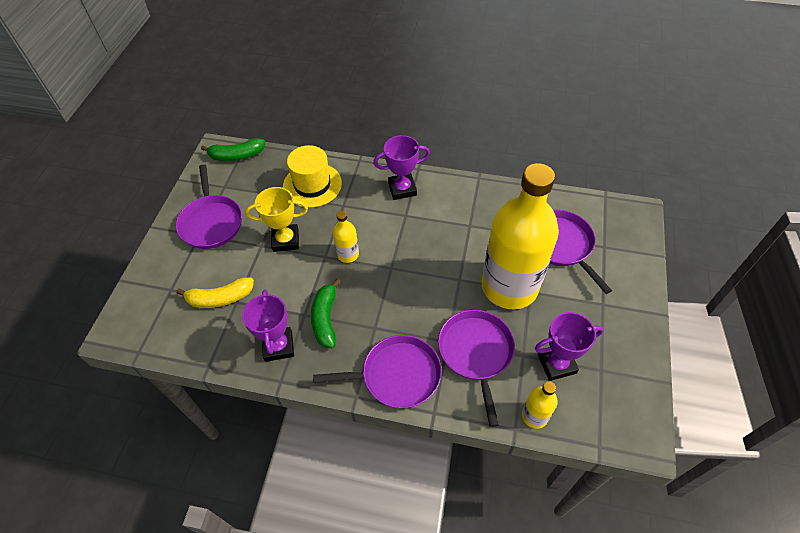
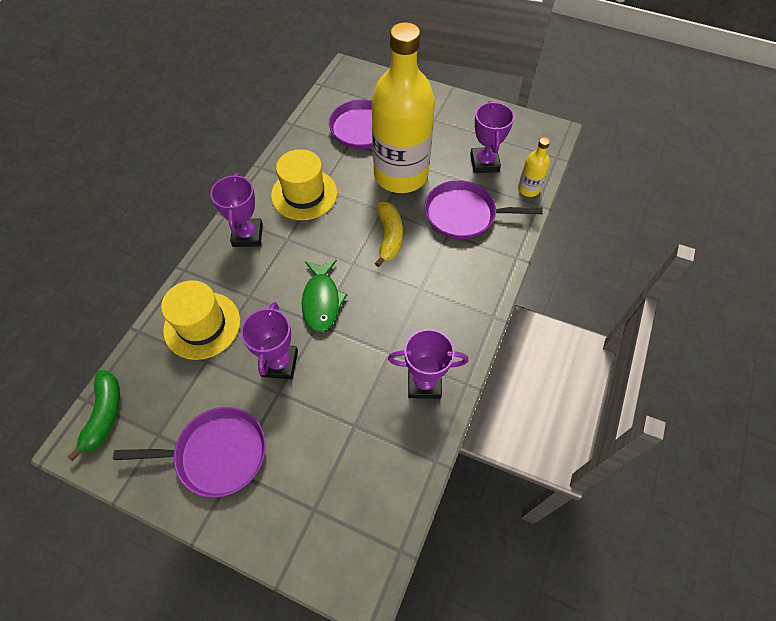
camera: 80 degrees left, 5 degrees up
yellow banana [176,277,254,308] -> yellow banana moved to [375,202,403,267]
yellow trophy [245,187,308,252] -> purple trophy [241,302,298,379]
green banana [311,278,341,348] -> none
purple pan [313,335,442,408] -> none
yellow bottle [333,211,359,263] -> green fish [302,260,347,332]
none -> yellow hat [271,149,337,220]

